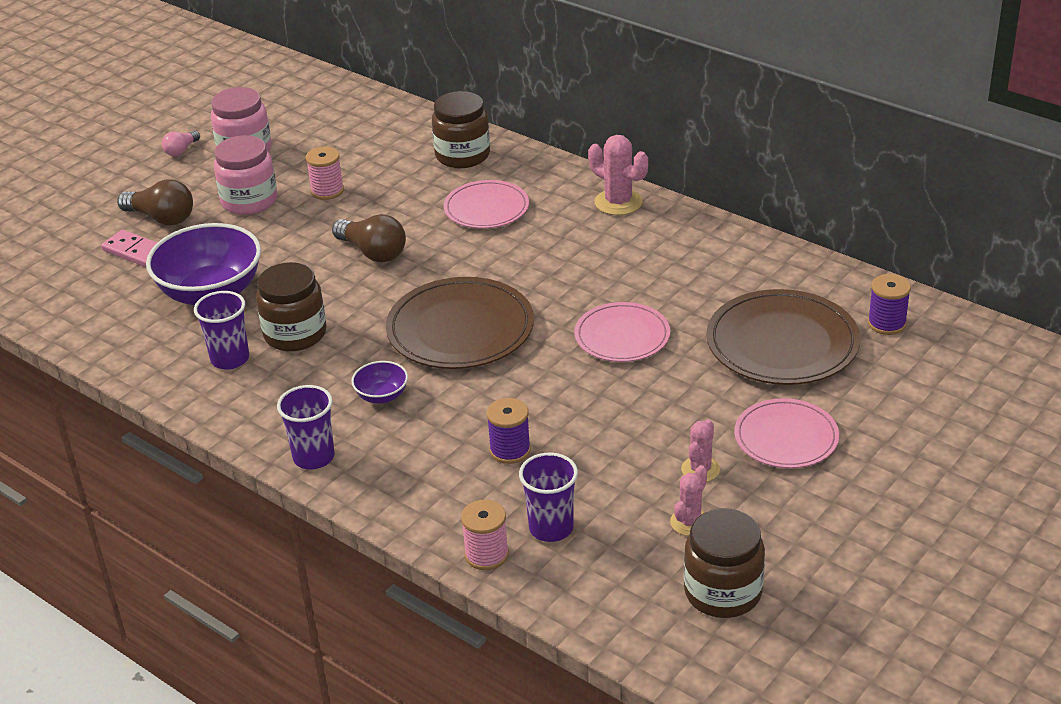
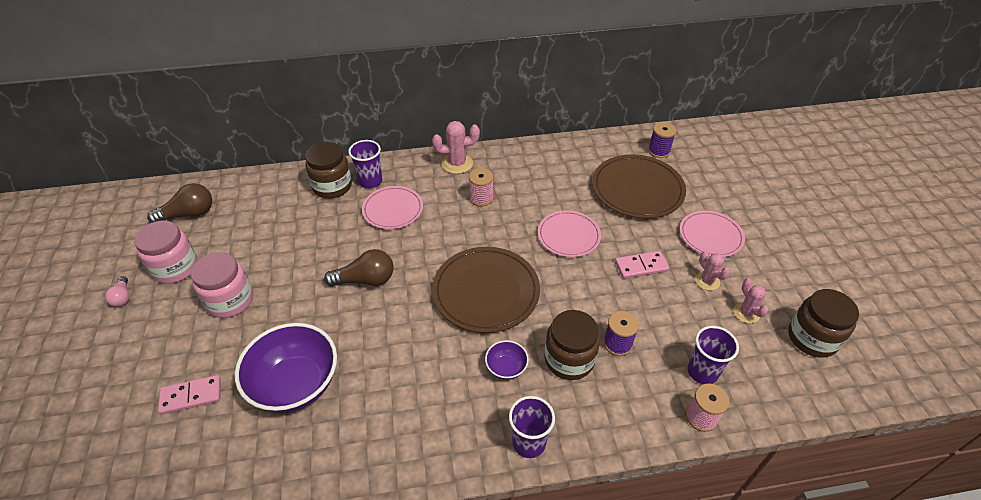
camera: 50 degrees left, 10 degrees up
brown light bulb [117,179,193,225] -> brown light bulb moved to [147,183,212,223]
purple cup [194,291,249,369] -> purple cup moved to [348,140,382,188]
brown jar [256,262,327,351] -> brown jar moved to [544,310,600,380]
pink spool [306,147,344,200] -> pink spool moved to [469,168,494,206]
none -> pink domino [615,251,669,279]

